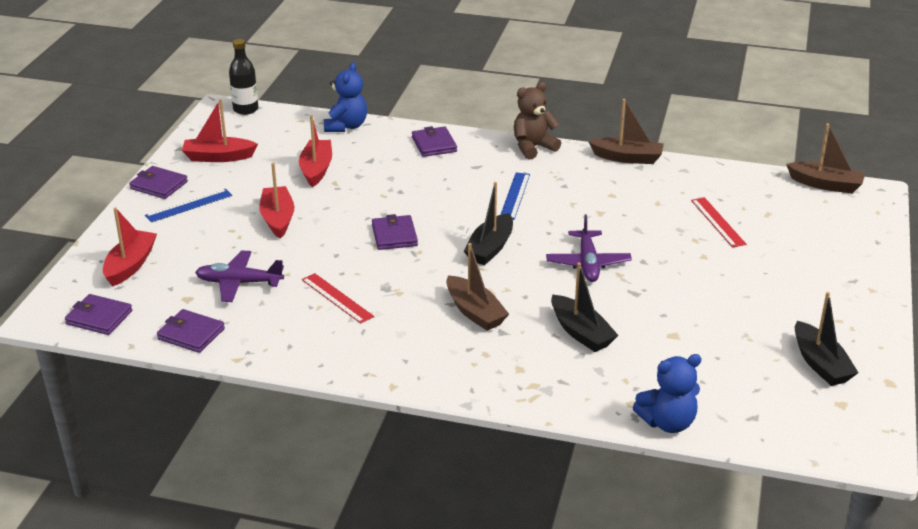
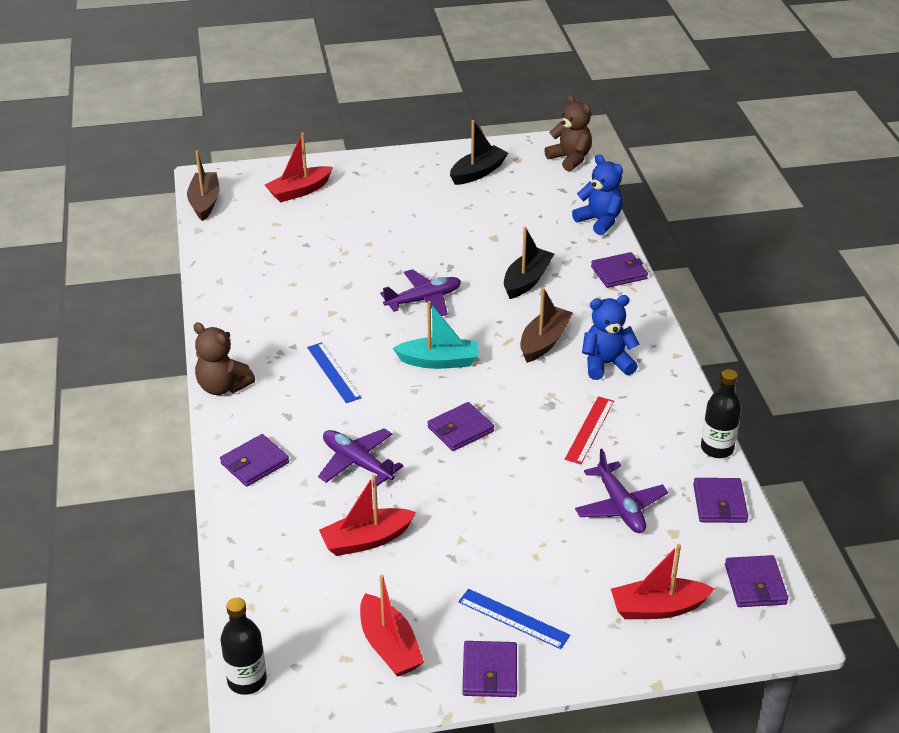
camera: 115 degrees left, 5 degrees up
red boat [259,163,294,239] -> red boat moved to [265,132,333,202]
blue teddy bear [324,62,367,132] -> blue teddy bear moved to [582,295,639,380]
black boat [464,182,513,265] -> turquoise boat [393,301,478,369]
blue ruler [500,173,530,220] -> blue ruler turned 75 degrees clockwise [307,342,361,403]
brown boat [588,99,664,164] -> none
red ruler [691,197,746,248] -> none
none -> purple plane [318,428,404,486]
none -> brown teddy bear [544,95,592,171]
none -> purple wallet [591,252,648,288]
none -> black bottle [701,369,741,458]

